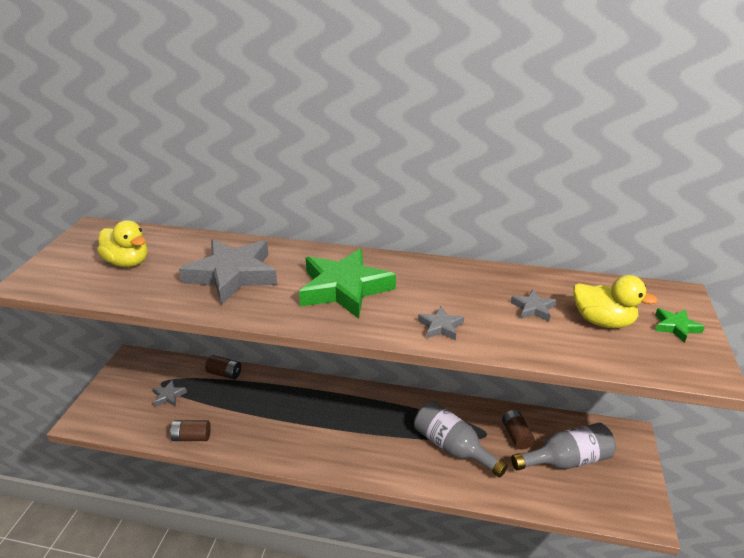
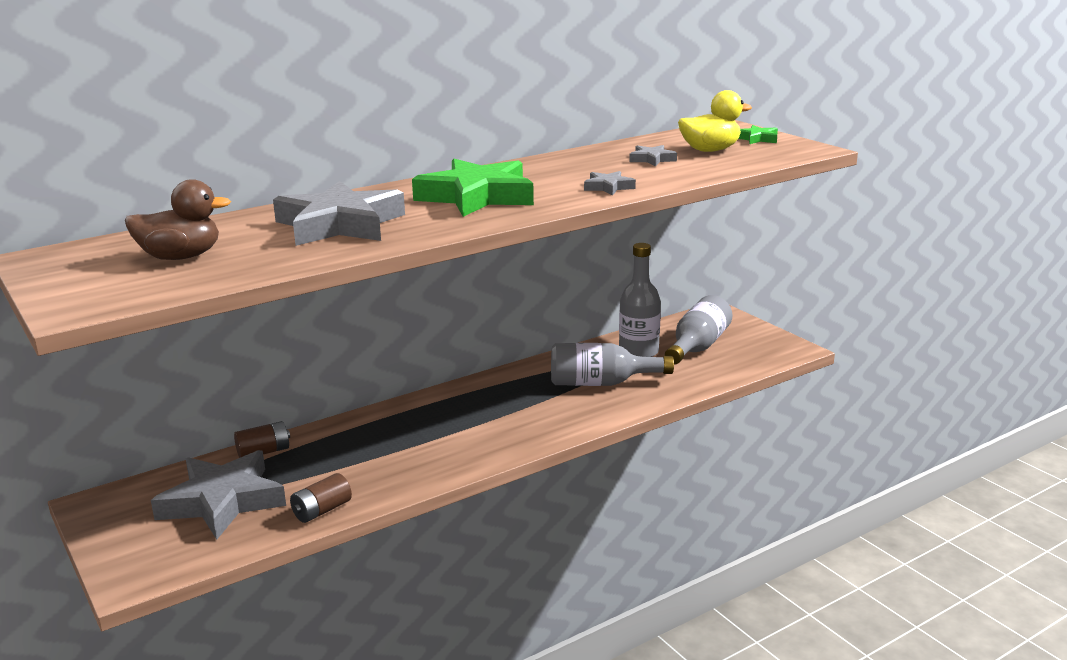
camera: 45 degrees left, 10 degrees down
yellow duck [97,220,148,267] -> brown duck [125,179,231,260]
grey star [152,380,187,407] -> grey star [151,450,286,540], size x2.30
brown battery [502,410,535,449] -> grey bottle [619,243,661,357]

